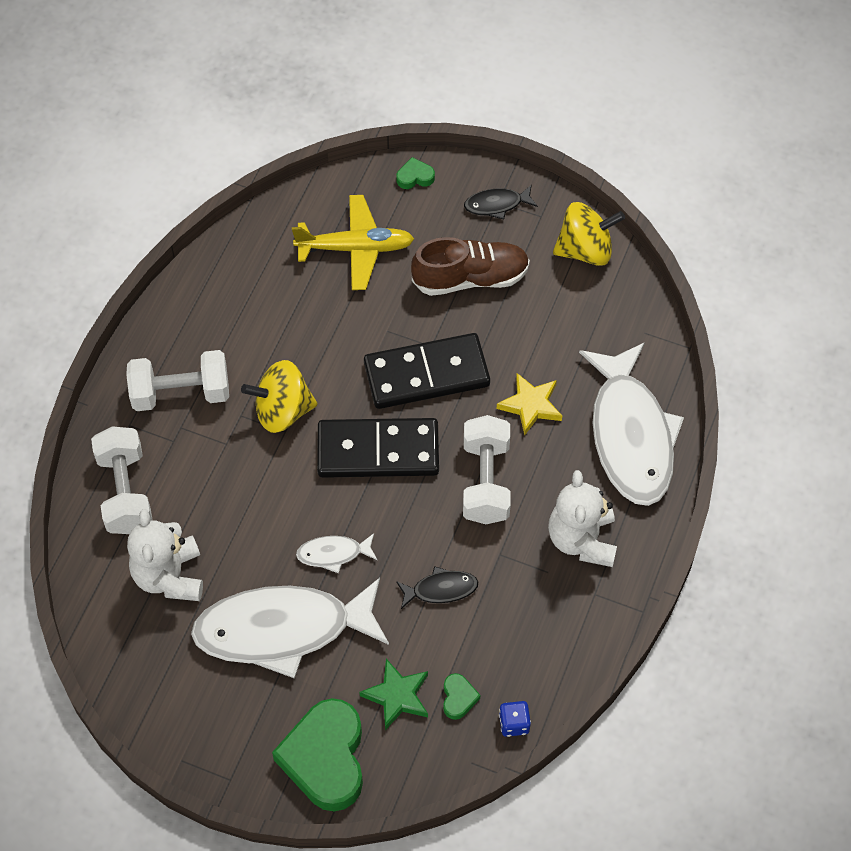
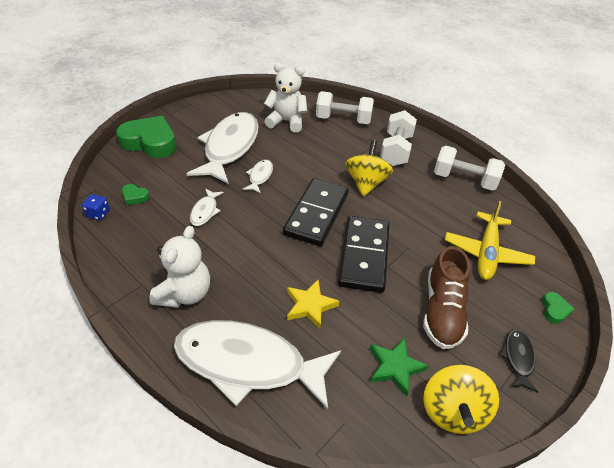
camera: 110 degrees right, 15 degrees down
green star [359,659,428,730] -> green star moved to [370,338,428,397]
black fish [396,566,478,609] -> white fish [190,189,224,226]
white dumbbell [463,415,511,524] -> white dumbbell moved to [434,146,505,191]
white teddy bear [548,470,617,567] -> white teddy bear turned 90 degrees clockwise [149,226,210,308]

